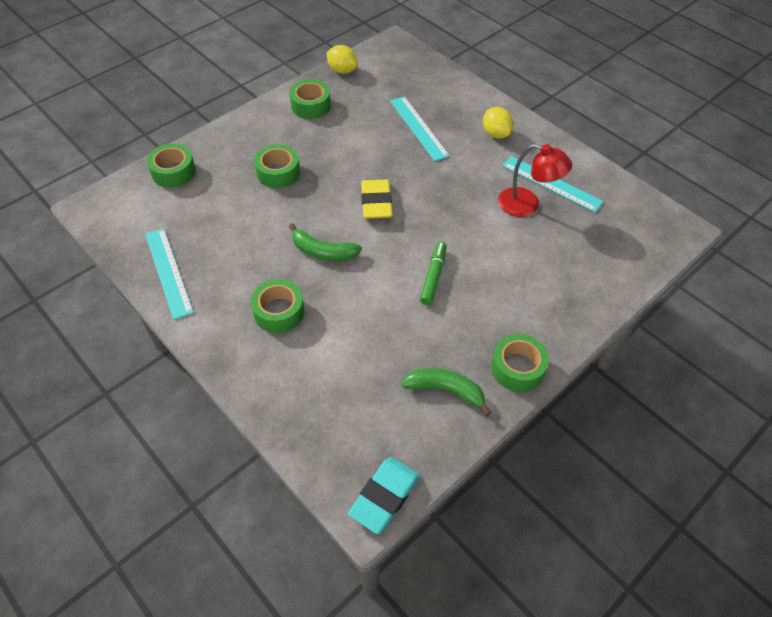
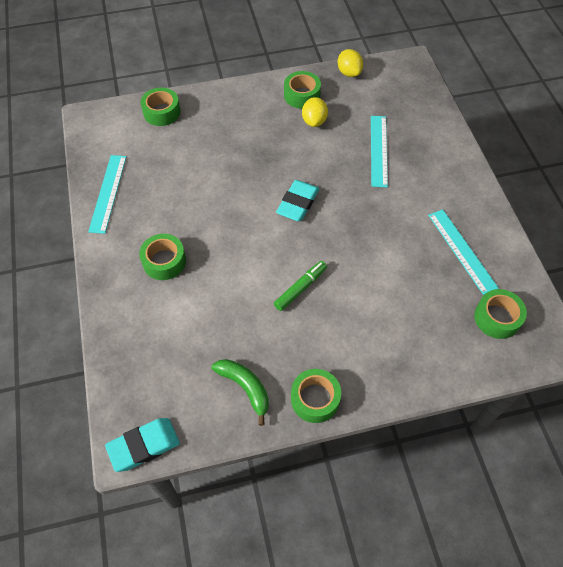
camera: 30 degrees right, 5 degrees up
green tape [254,144,300,188] -> green tape moved to [474,289,527,339]
green banana [289,223,362,261] -> none
yellow eraser [361,179,393,219] -> turquoise eraser [276,180,319,221]
yellow lemon [483,107,513,138] -> yellow lemon moved to [302,97,328,127]
red lamp [498,144,572,217] -> none

